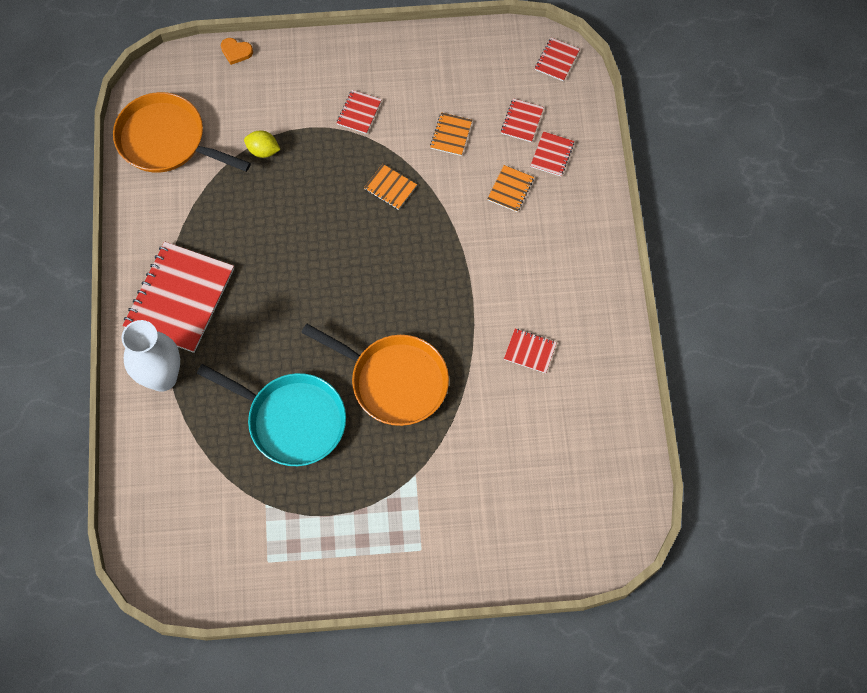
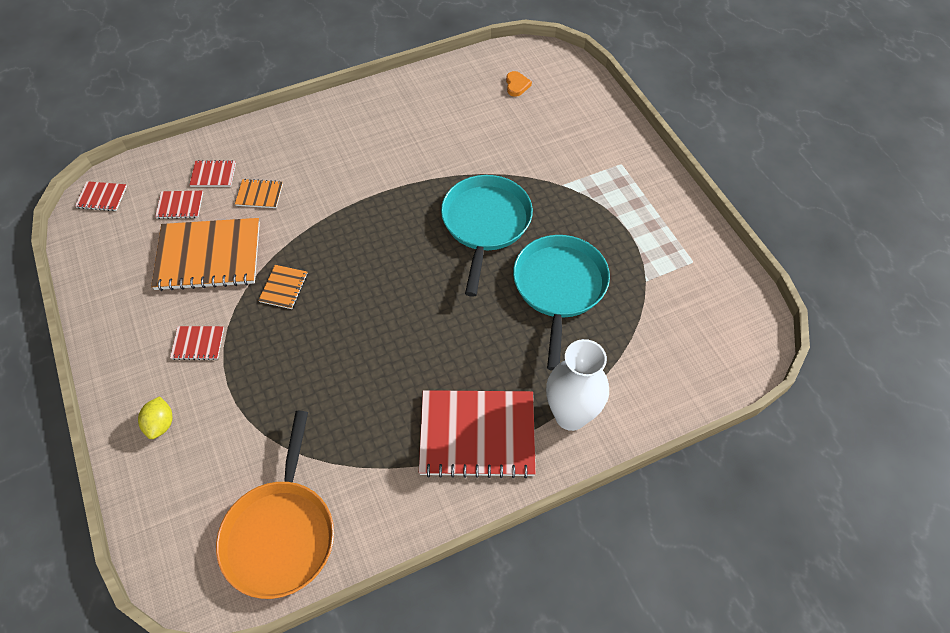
camera: 110 degrees left, 10 degrees down
orange heart [221,38,253,65] -> orange heart moved to [506,71,532,97]
yellow lemon [244,131,281,158] -> yellow lemon moved to [138,396,172,439]
orange pan [301,324,449,426] -> turquoise pan [441,175,533,297]
orange notebook [430,112,472,156] -> orange notebook [151,218,260,291], size x2.26
red notebook [504,329,557,373] -> none

